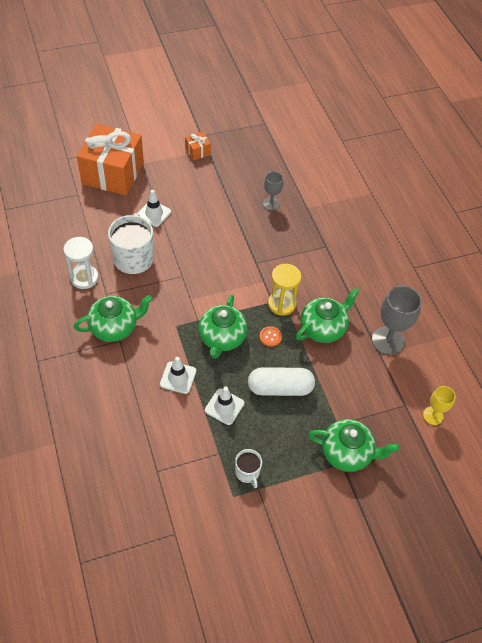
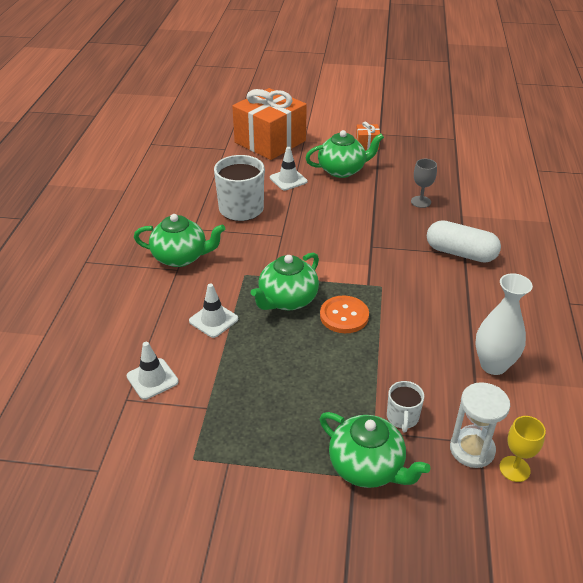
camera: 30 degrees right, 15 degrees down
white hourglass [63,237,99,289] -> white hourglass moved to [450,382,510,468]
white traffic cone [205,387,244,425] -> white traffic cone moved to [126,342,179,400]
white mug [235,449,262,488] -> white mug moved to [387,381,424,433]
white capsule [248,367,315,396] -> white capsule moved to [427,220,501,263]
orange button [259,326,282,347] -> orange button [320,296,369,333], size x1.70
yellow hourglass [268,264,301,316] -> none
green teapot [296,288,359,343] -> green teapot moved to [306,130,384,178]
grey goblet [372,285,422,355] -> white vase [475,273,533,375]

